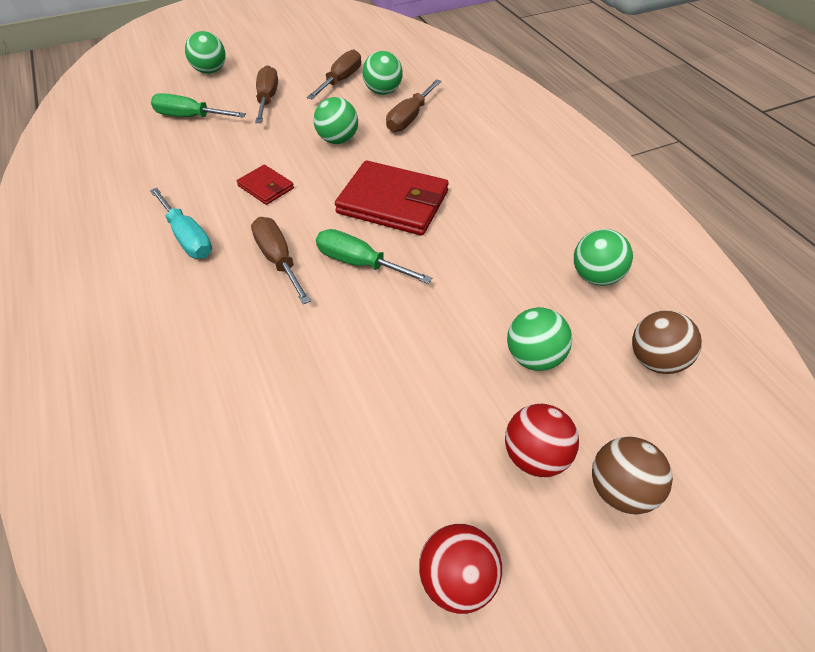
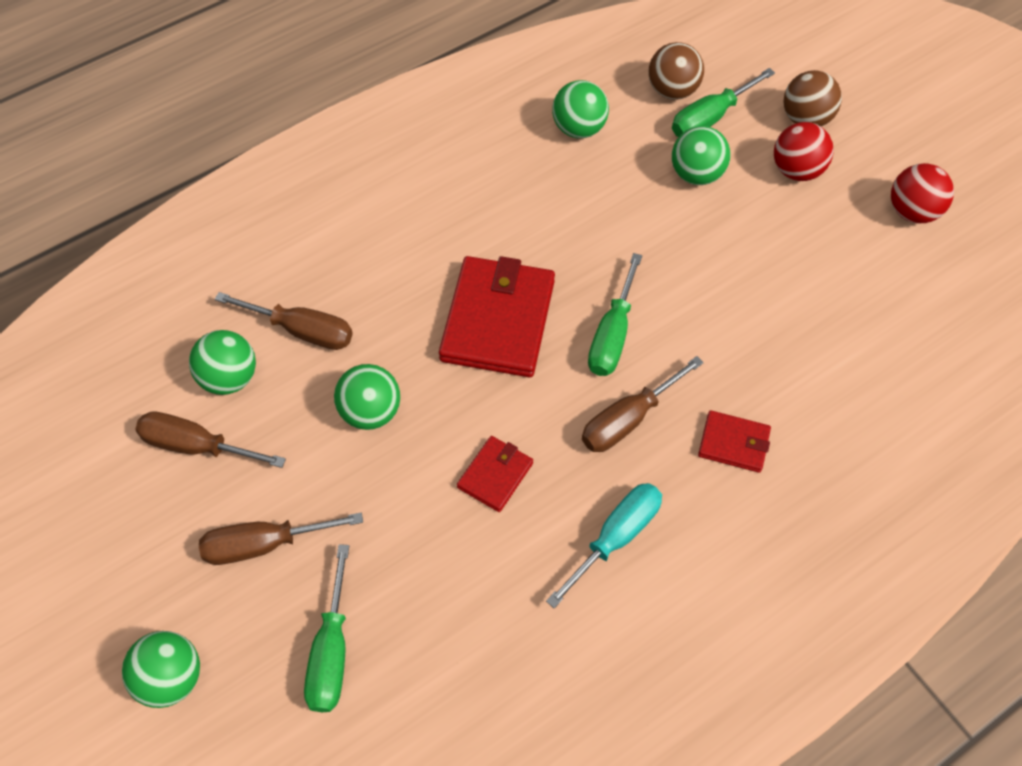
camera: 100 degrees left, 10 degrees up
none -> green screwdriver [672,68,775,137]
none -> red wallet [698,410,771,473]

